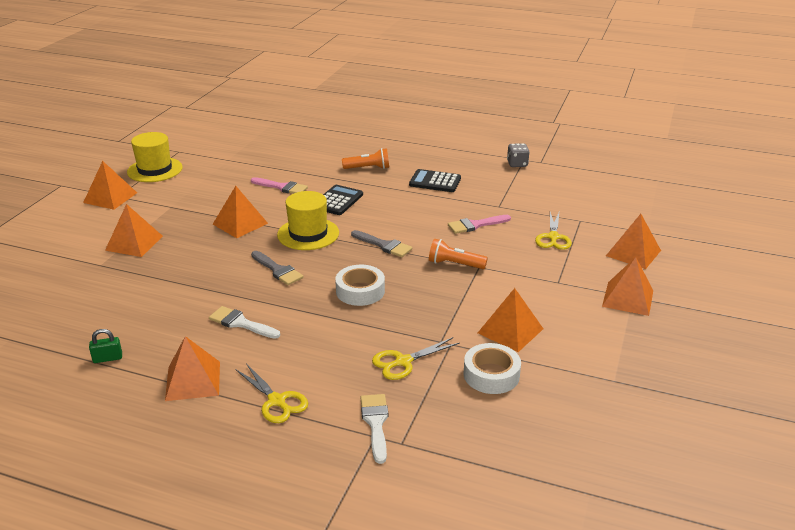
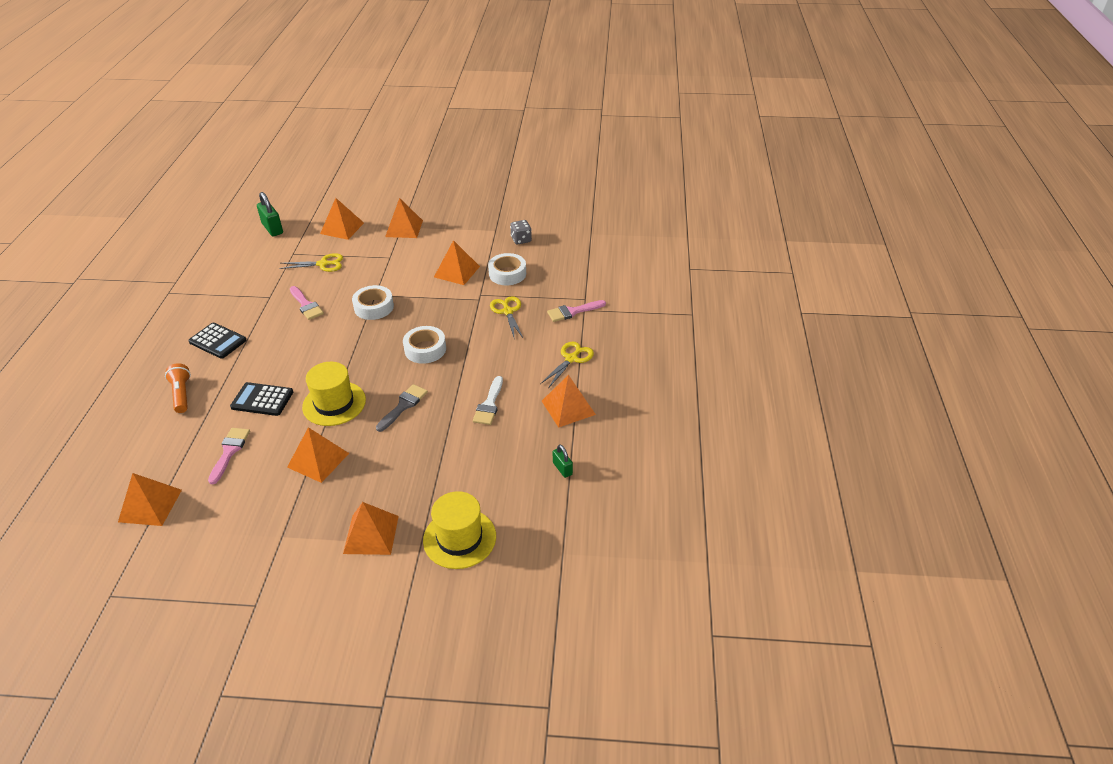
camera: 105 degrees left, 10 degrees up
orange pyramid [83,161,137,210] -> orange pyramid moved to [118,473,182,526]
yellow hat [127,132,183,182] -> yellow hat moved to [423,491,496,569]
grey brush [351,230,412,257] -> none
white brush [361,394,388,464] -> pink brush [547,300,606,322]
yellow scissors [372,337,460,380] -> yellow scissors turned 150 degrees counterclockwise [490,296,523,338]
black calculator [409,169,461,192] -> black calculator turned 60 degrees counterclockwise [188,323,247,359]
orange flashlight [429,239,488,269] -> white tape [352,285,394,320]
grey dice [507,143,530,167] -> grey dice moved to [510,220,532,244]
none -> green padlock [257,192,283,236]

